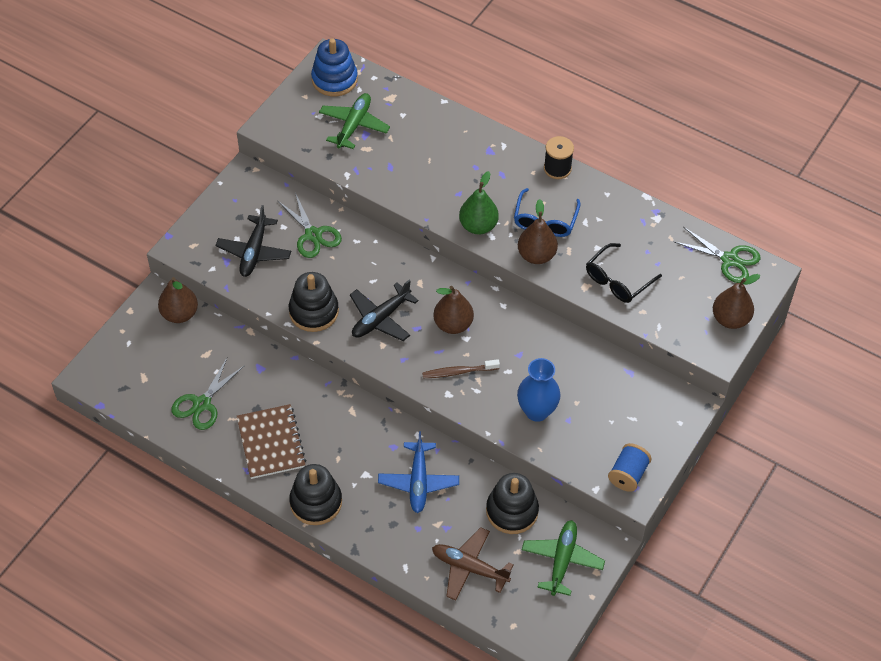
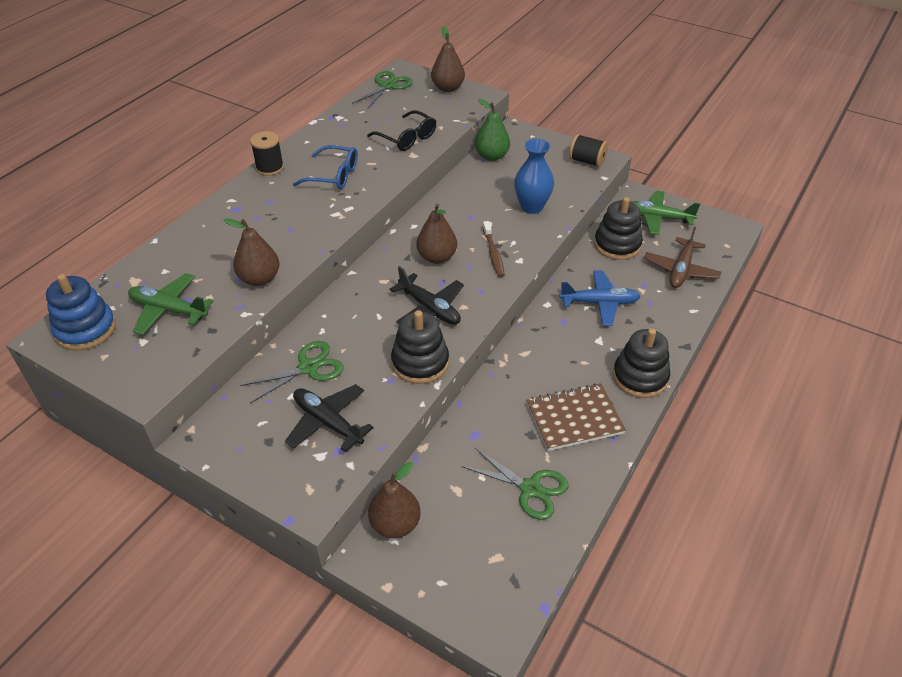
camera: 90 degrees left, 10 degrees down
black plane [216,205,291,277] -> black plane turned 150 degrees counterclockwise [285,384,374,452]
green pear [459,171,499,234] -> green pear moved to [475,99,510,161]
brown pear [518,199,558,264] -> brown pear moved to [224,218,279,286]
blue spool [608,443,652,492] -> black spool [569,134,608,167]

